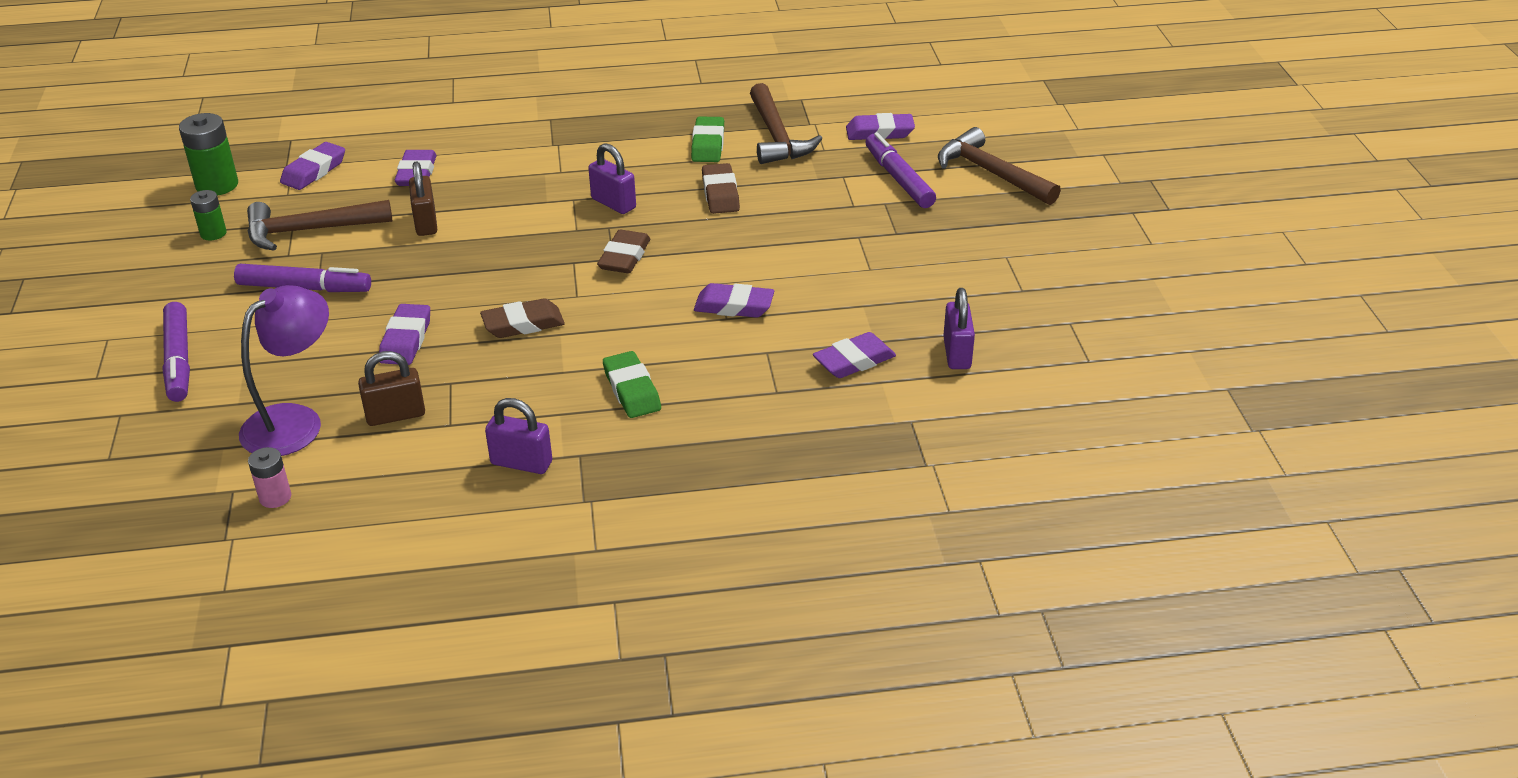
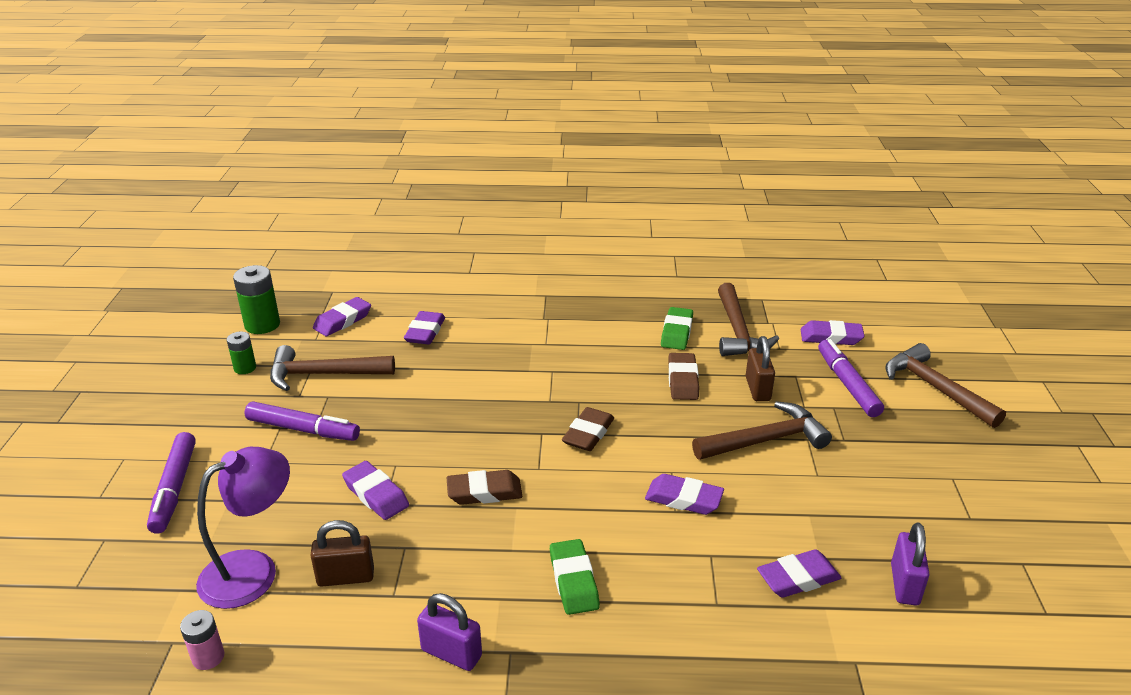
camera: 10 degrees right, 5 degrees down
purple eraser [379,304,430,365] -> purple eraser turned 60 degrees counterclockwise [342,461,409,520]
brown padlock [409,162,437,236] -> brown padlock moved to [746,336,775,401]
purple padlock [588,143,636,214] -> none
none -> brown hammer [692,401,832,460]

